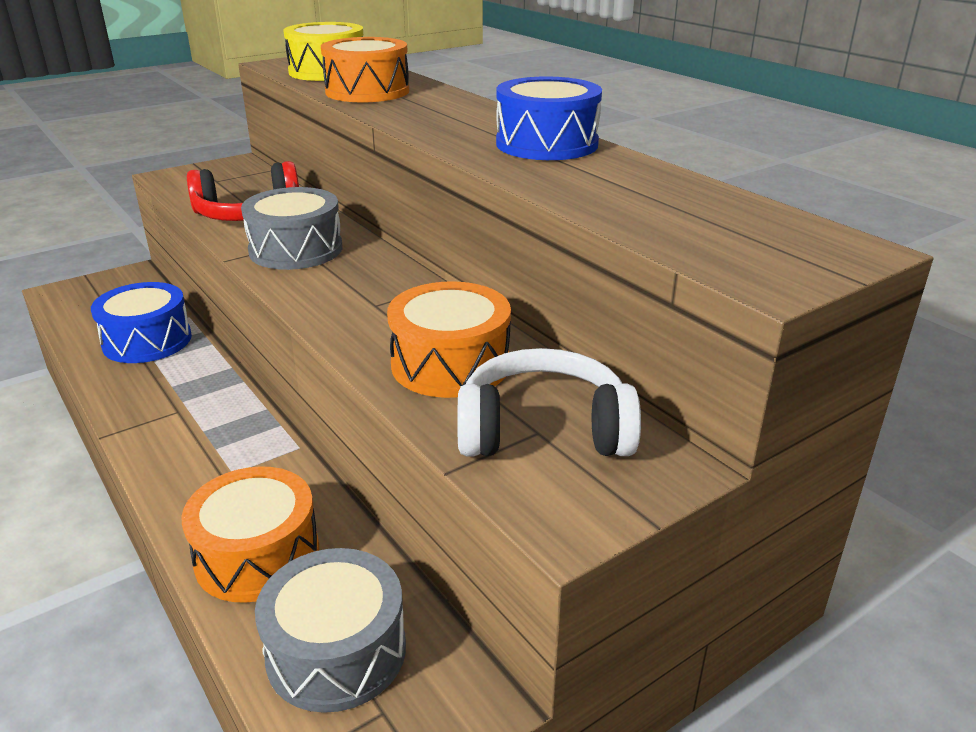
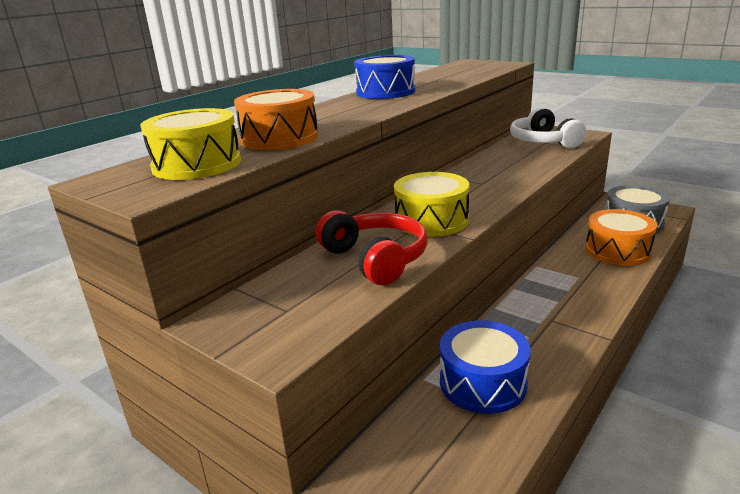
camera: 105 degrees left, 5 degrees down
grey drum [241,187,342,270] -> yellow drum [394,172,469,237]
orange drum [387,281,511,398] -> none

